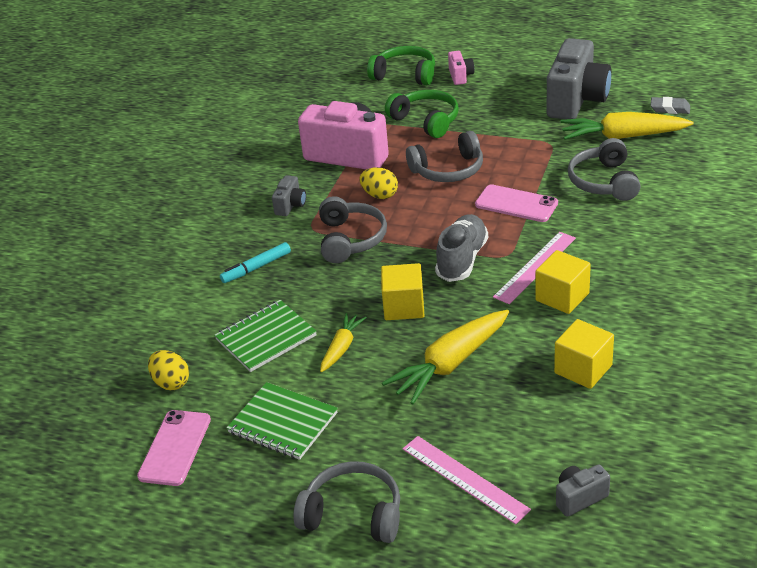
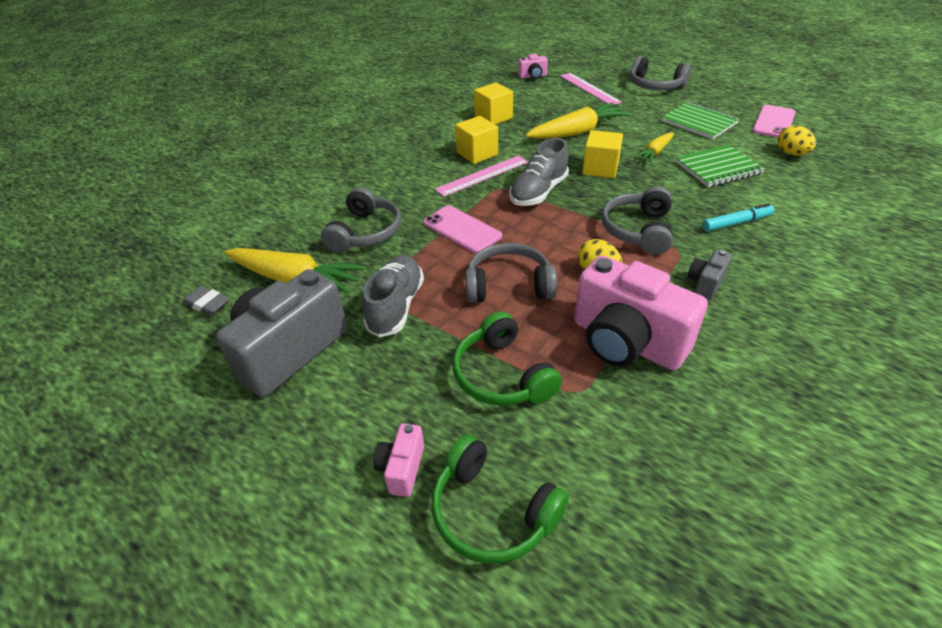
camera: 165 degrees left, 5 degrees up
grey camera [556,464,610,517] -> pink camera [518,54,548,79]
none -> grey shoe [362,255,424,338]

